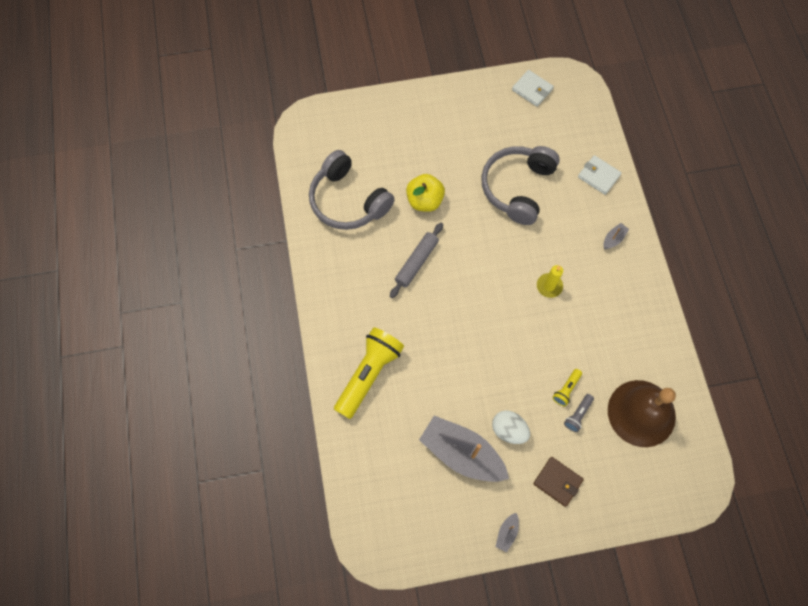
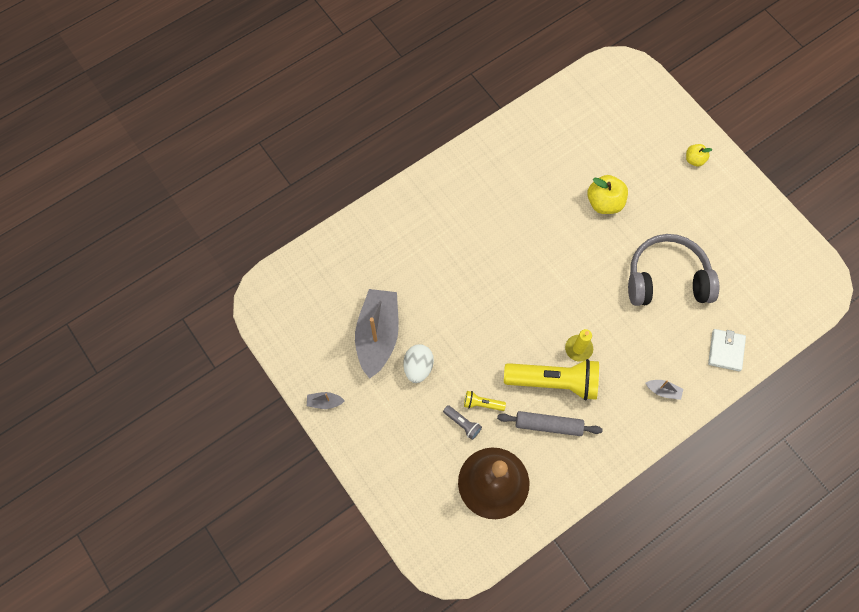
camera: 65 degrees right, 0 degrees up
grey headphones [309,150,395,230] -> none
yellow flashlight [334,327,404,419] -> yellow flashlight moved to [504,359,599,400]
grey rolling pin [390,223,443,298] -> grey rolling pin moved to [497,411,603,436]
white wallet [512,70,554,107] -> none
brown wallet [533,457,584,507] -> none
grey flashlight [564,394,594,432] -> grey flashlight turned 150 degrees counterclockwise [443,405,482,440]
none -> yellow apple [686,144,712,167]

